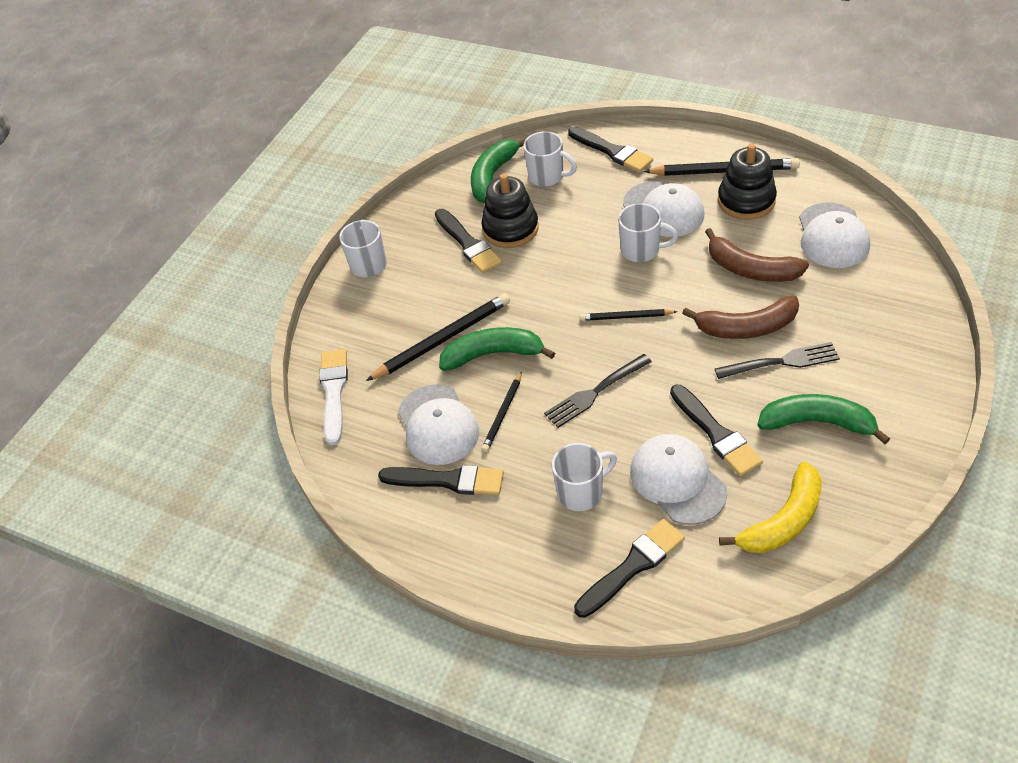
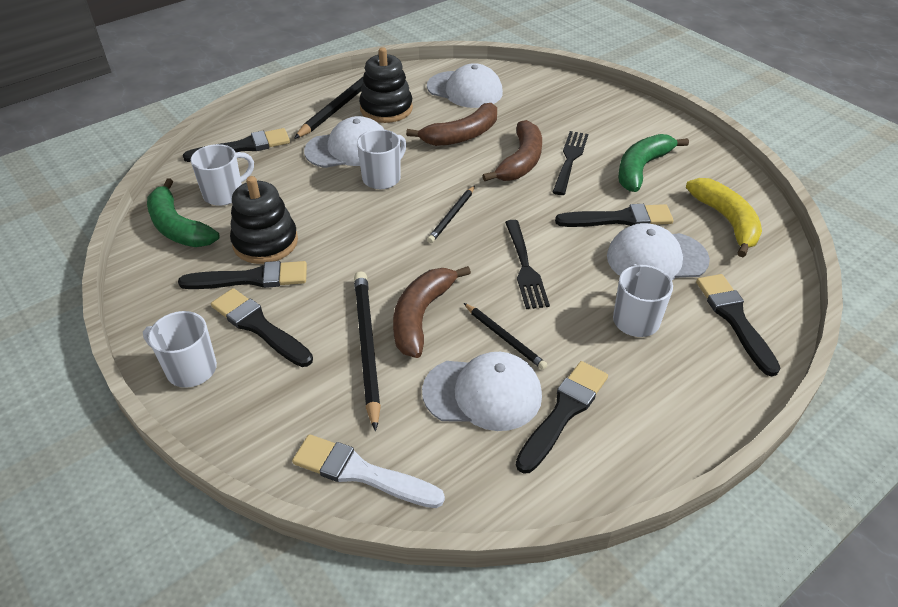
camera: 70 degrees left, 5 degrees down
green banana [439,327,555,371] -> brown banana [393,266,471,358]
none -> black brush [211,288,313,367]

